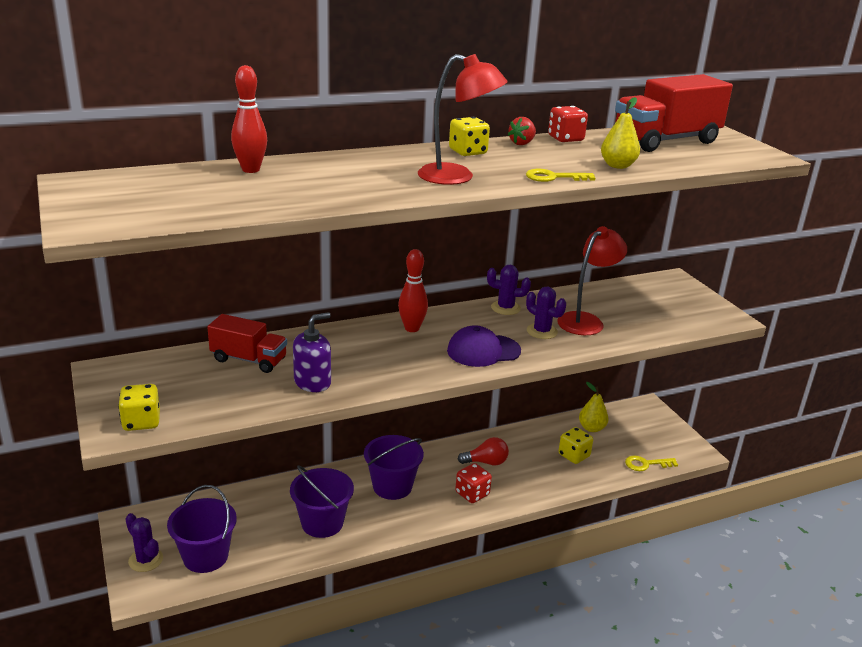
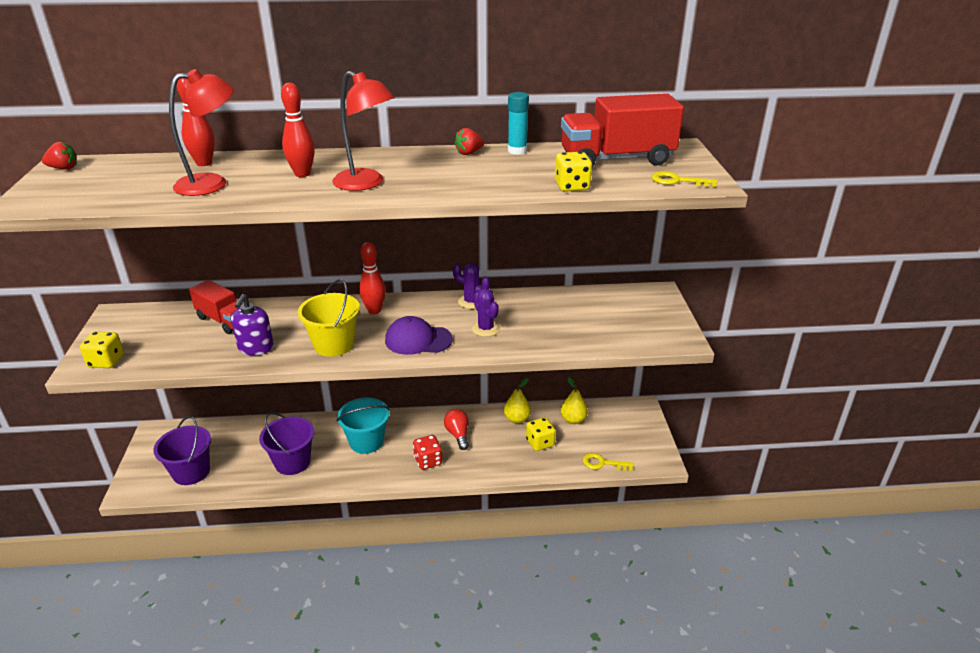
camera: 20 degrees right, 5 degrees up
purple cactus [126,513,163,572] -> none
purple soap dispenser [293,312,331,392] -> purple soap dispenser turned 120 degrees clockwise [231,294,274,355]
purple bucket [364,435,424,500] -> turquoise bucket [336,397,390,454]
yellow dice [449,117,490,156] -> yellow dice moved to [555,152,592,192]
red light bulb [457,437,509,465] -> red light bulb turned 120 degrees counterclockwise [444,409,469,450]
yellow key [526,169,595,182] -> yellow key moved to [652,171,717,187]
red dice [548,106,588,142] -> turquoise glue stick [508,92,529,155]
red lamp [557,226,627,335] -> red lamp moved to [169,69,234,196]
yellow pear [601,97,640,169] -> yellow pear moved to [504,378,531,424]
none -> red strawberry [42,142,77,170]
none -> red bowling pin [281,83,315,177]
none -> yellow bucket [298,279,360,357]

